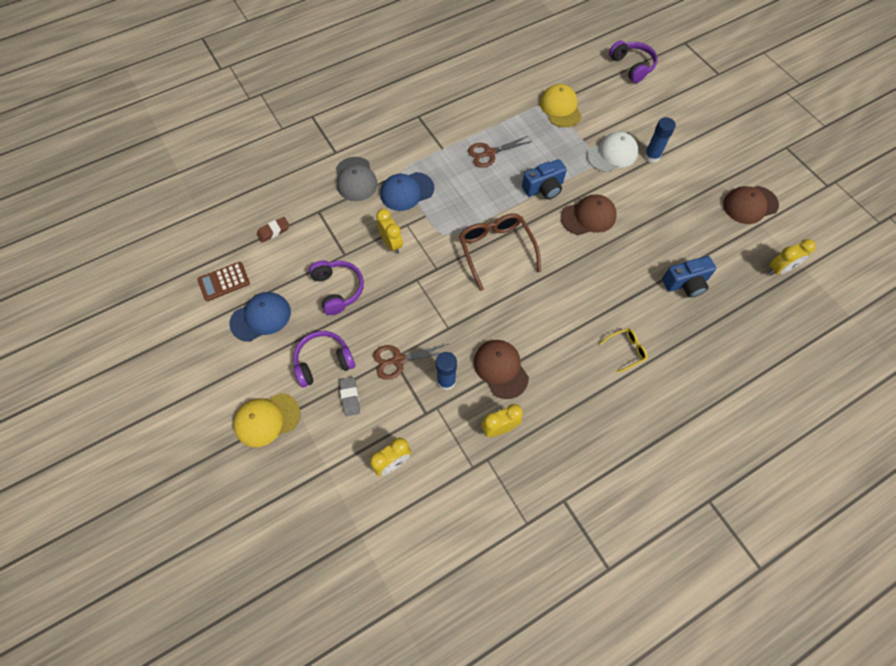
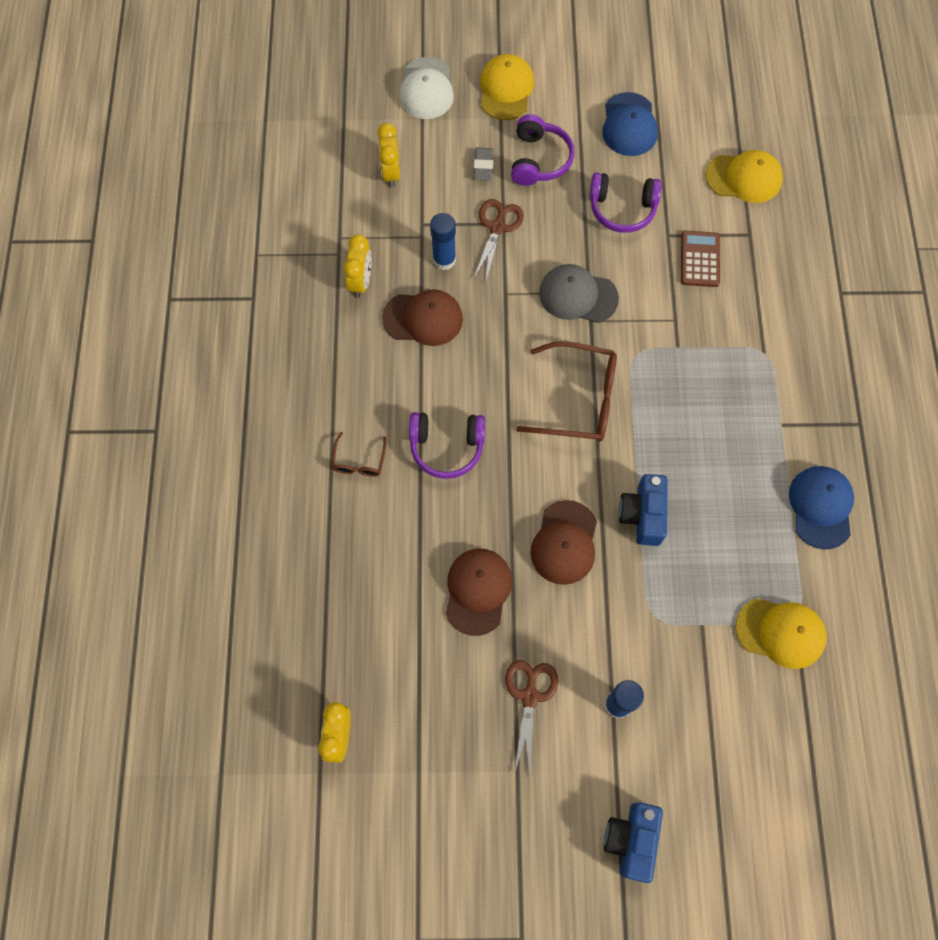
camera: 120 degrees right, 5 degrees up
brown calculator [197,262,250,301] -> brown calculator moved to [681,231,720,287]
brown eraser [256,217,289,243] -> yellow cap [705,150,783,203]
grey cap [336,157,378,201] -> grey cap moved to [539,264,619,323]
grey eraser [340,377,360,416] -> grey eraser turned 75 degrees clockwise [474,148,493,181]
yellow clock [376,209,403,254] -> none
blue cap [381,172,434,211] -> blue cap moved to [789,466,854,550]
brown scissors [468,136,532,168] -> brown scissors moved to [505,660,558,775]
white cap [587,132,638,172] -> white cap moved to [399,57,454,119]
yellow glasses [600,328,647,373] -> brown glasses [331,432,386,477]
purple headphones [609,41,658,83] -> purple headphones moved to [409,412,485,479]
blue camera [662,256,716,298] -> blue camera moved to [604,802,663,883]
brown cap [723,186,779,224] -> brown cap moved to [446,549,512,636]

